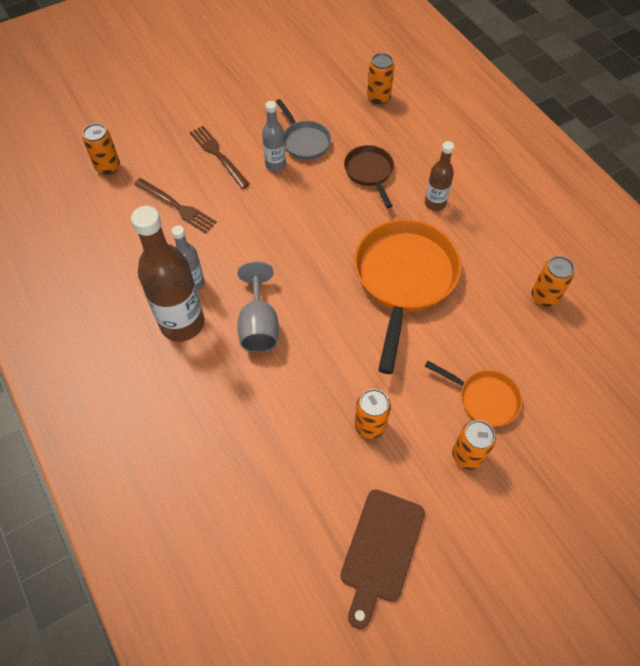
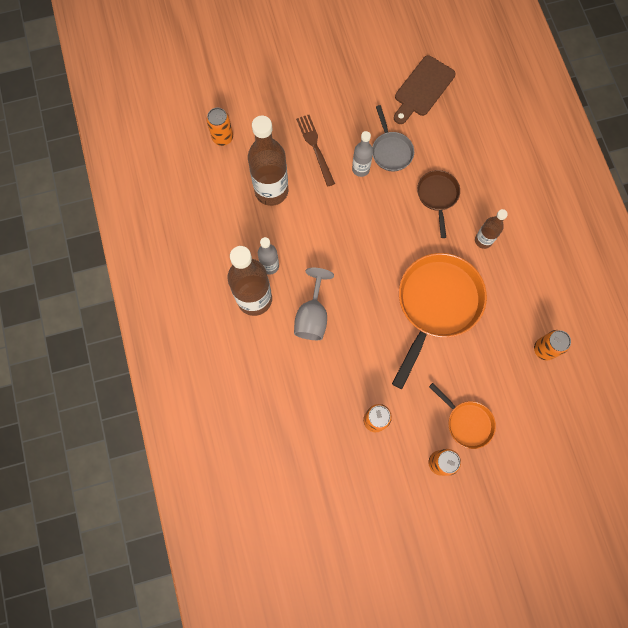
camera: 15 degrees right, 15 degrees up
brown fork [134,178,217,233] -> brown bottle [248,116,288,206]
brown cutting board [341,489,425,629] -> brown cutting board moved to [394,55,456,124]
orange can [367,53,394,104] -> none

